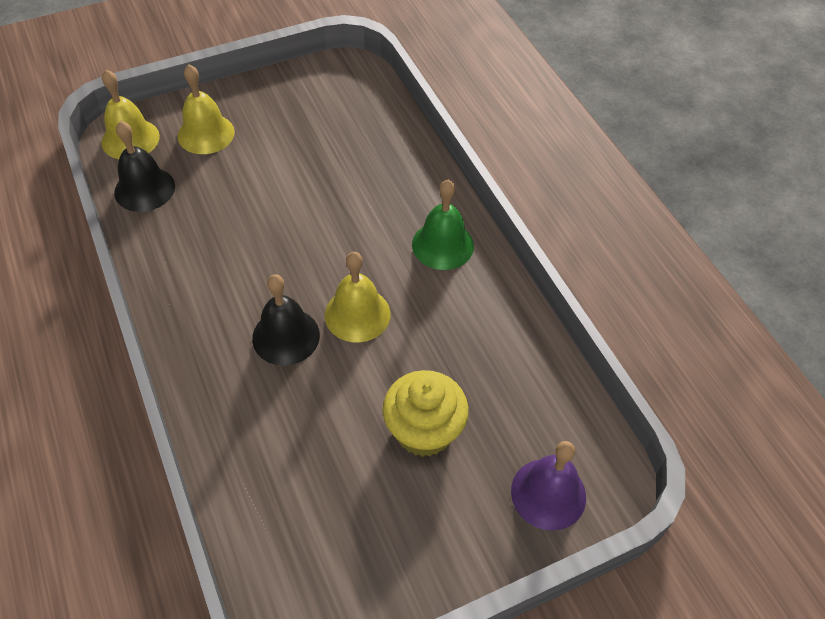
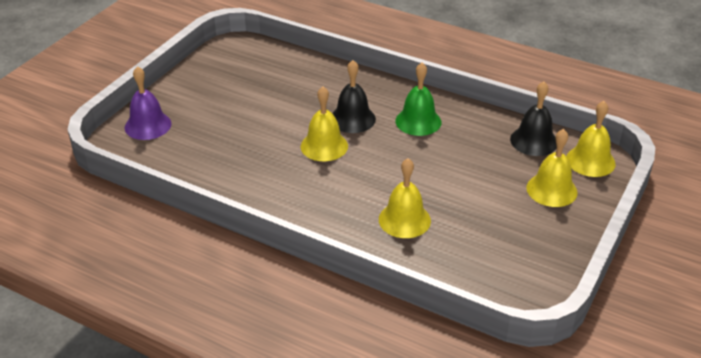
camera: 145 degrees right, 15 degrees down
yellow cupcake [383,370,469,457] -> none
green bell [412,180,474,270] -> green bell moved to [395,63,441,136]
none -> yellow bell [379,158,431,238]

